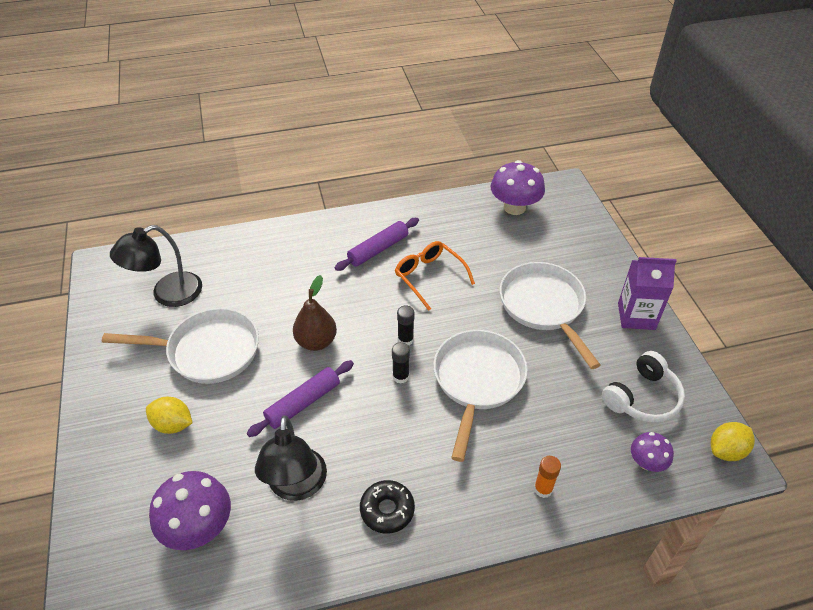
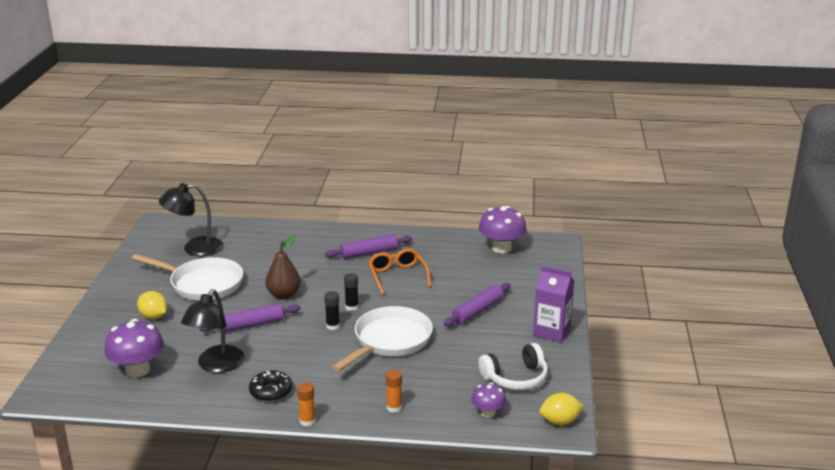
camera: 20 degrees right, 20 degrees down
white pan [500,262,600,369] -> purple rolling pin [444,283,510,327]
none -> orange glue stick [297,382,316,426]

